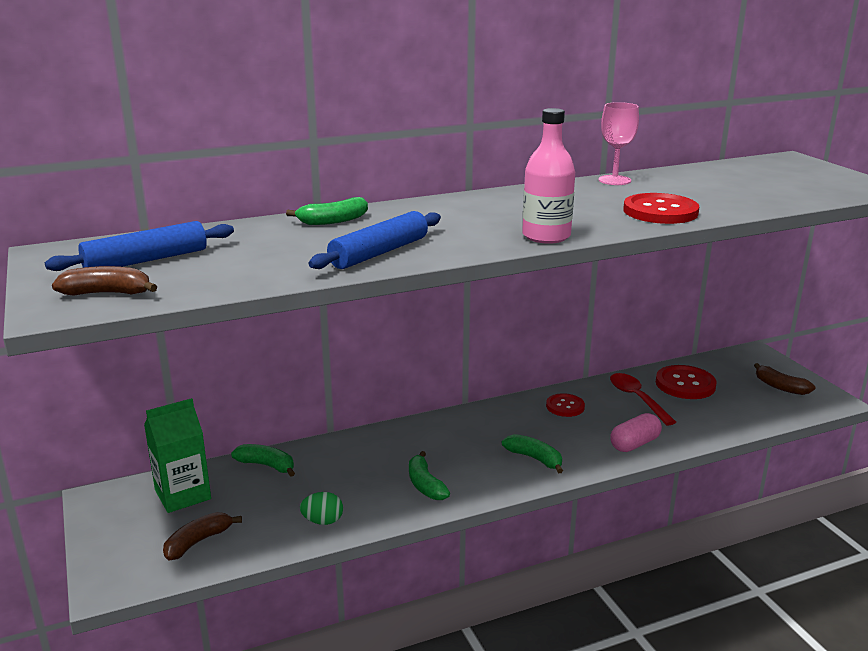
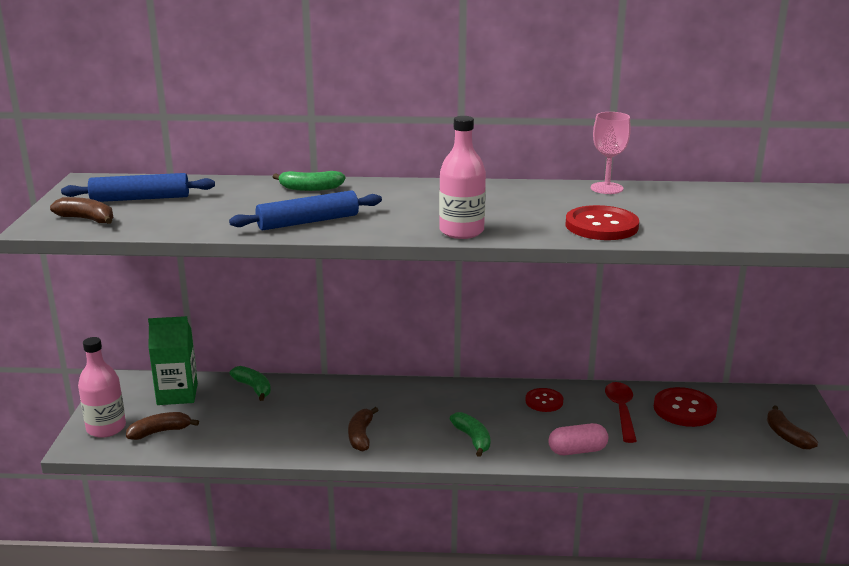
camera: 25 degrees right, 0 degrees up
green egg [300,492,343,525] -> none
green banana [409,451,450,500] -> brown banana [348,407,378,452]
none -> pink bottle [78,337,126,438]

